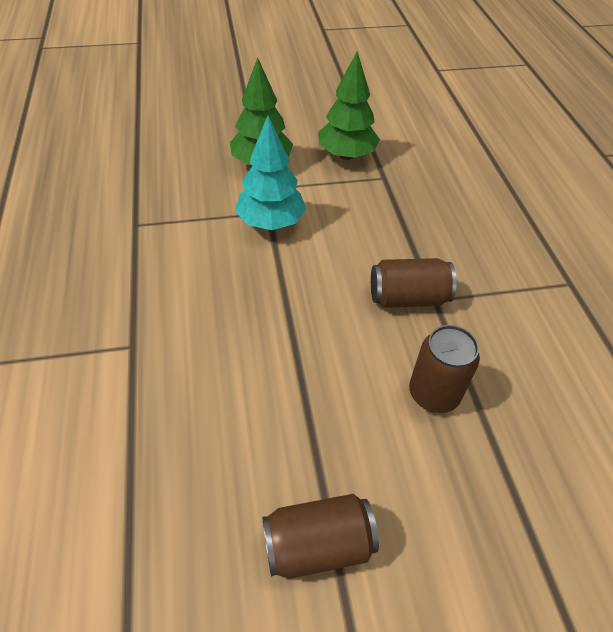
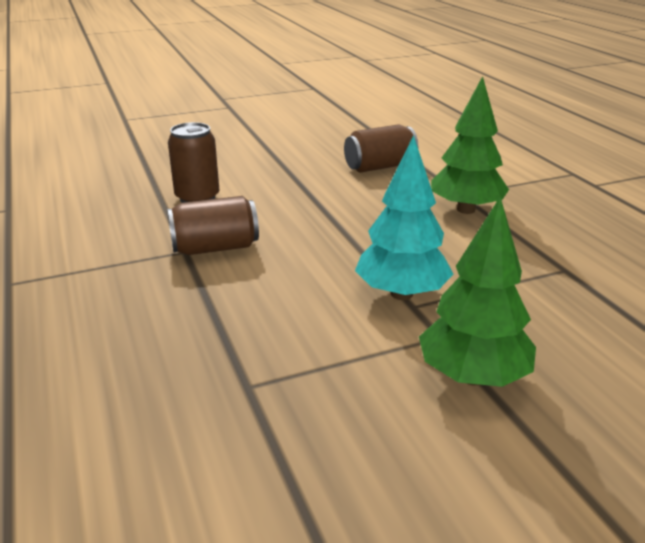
camera: 170 degrees right, 20 degrees down
brown can [262,494,379,579] -> brown can moved to [344,124,418,173]
green tree [318,52,380,160] -> green tree moved to [431,76,509,214]

